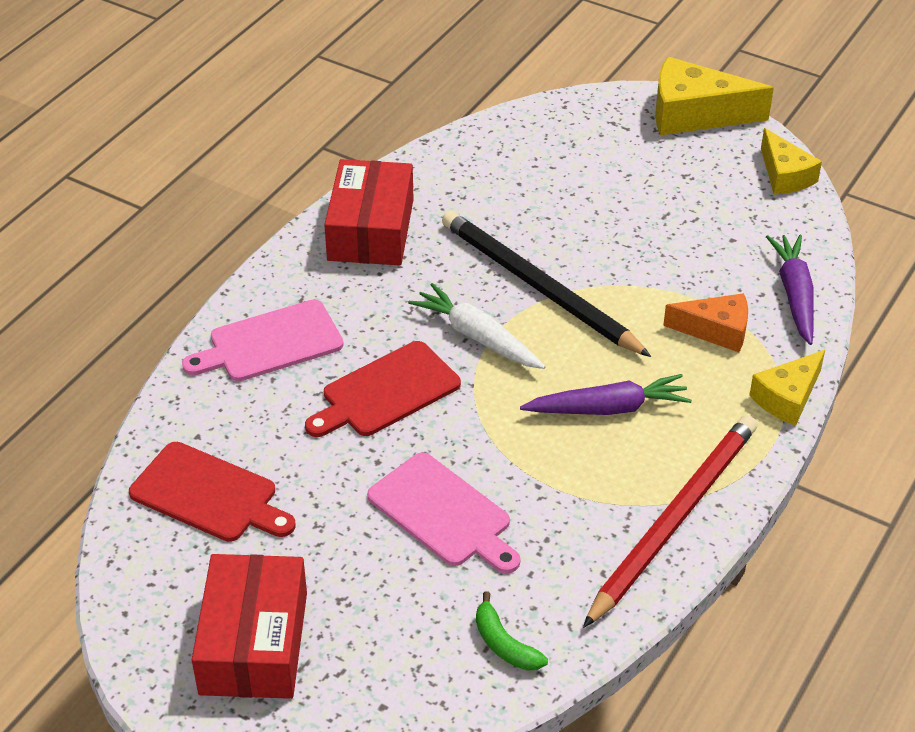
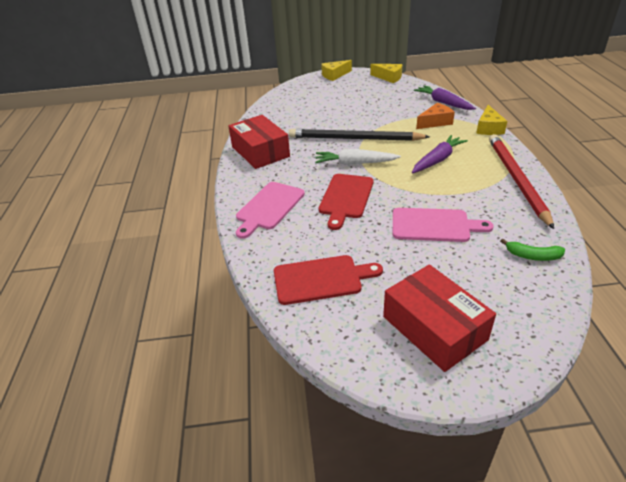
camera: 35 degrees left, 5 degrees down
yellow cheese [655,57,774,135] -> yellow cheese [321,60,352,81], size x0.63

